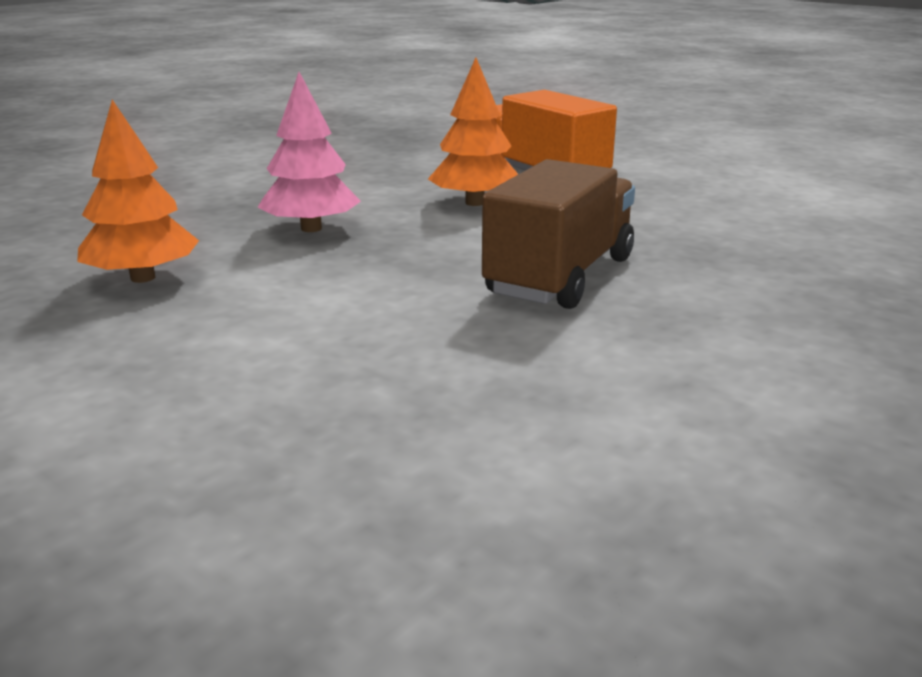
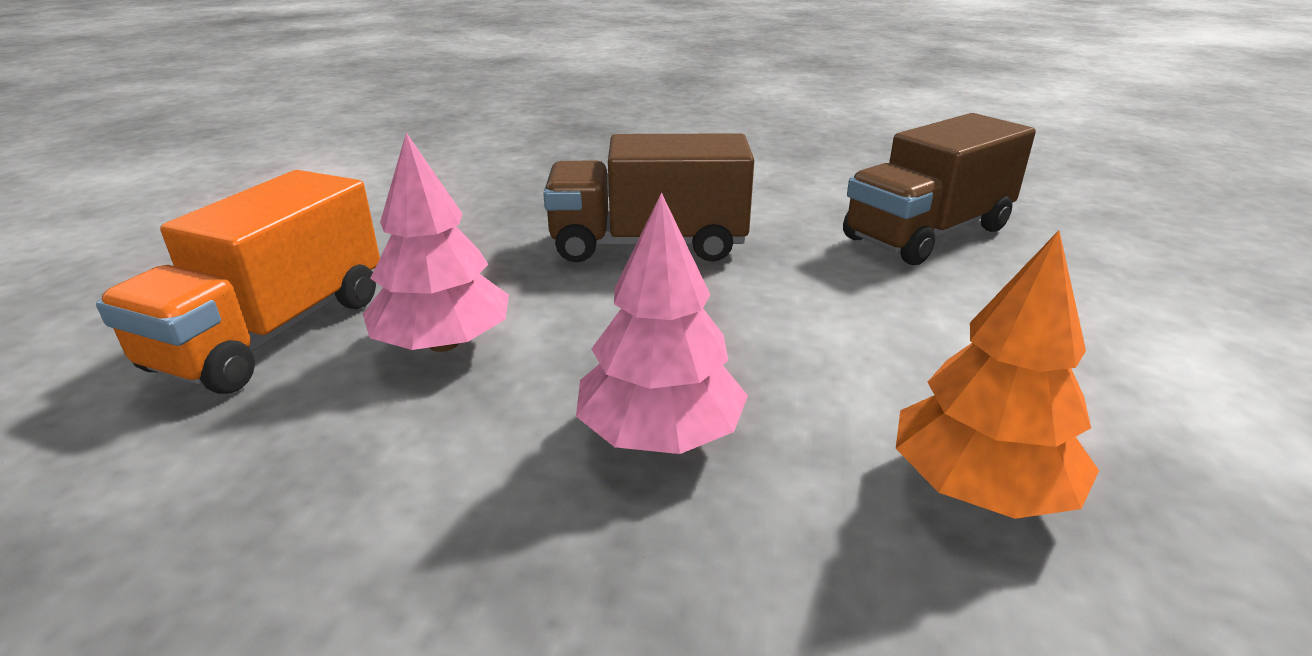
camera: 120 degrees left, 5 degrees up
orange tree [428,58,518,206] -> pink tree [363,133,509,352]
none -> brown truck [843,113,1036,265]

